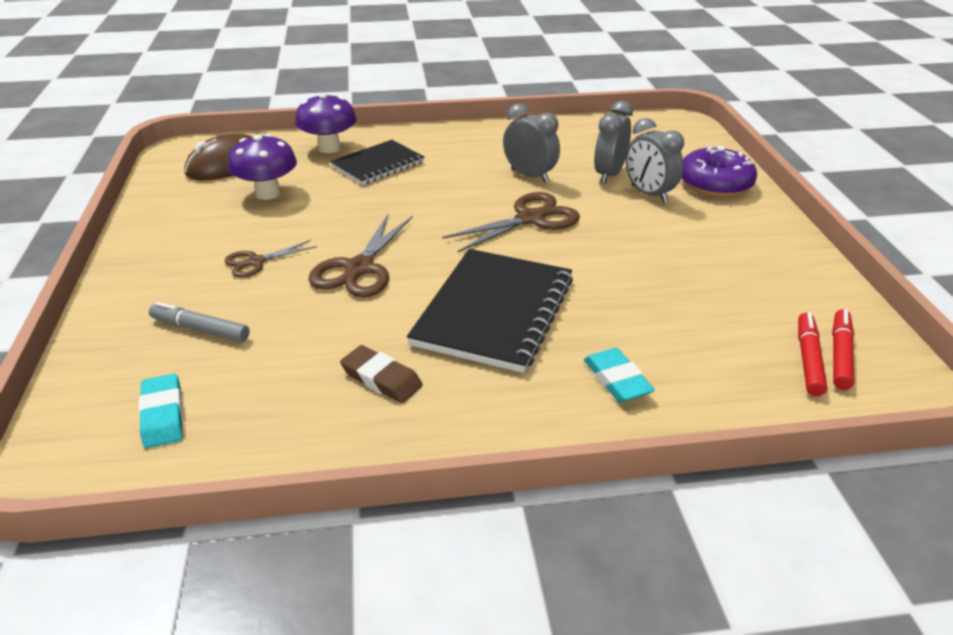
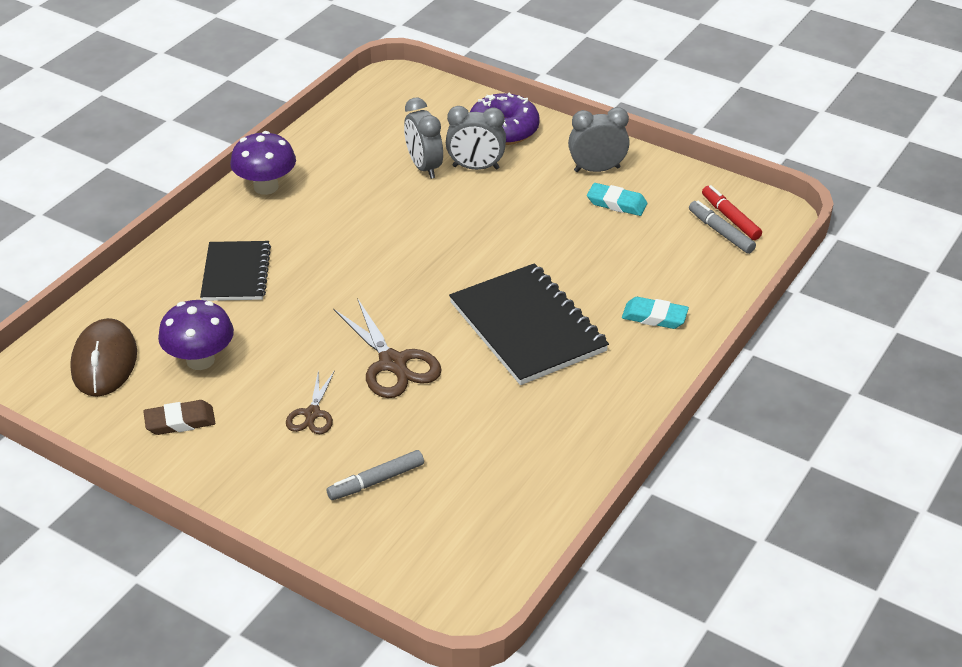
camera: 50 degrees left, 5 degrees up
turquoise eraser [139,374,183,448] -> turquoise eraser moved to [587,183,648,216]
purple mushroom [295,93,357,153] -> purple mushroom moved to [230,131,296,195]
brown eraser [340,345,423,403] -> brown eraser moved to [143,400,215,435]
brown scissors [442,192,580,253] -> none
grey clock [503,103,560,183] -> grey clock moved to [568,107,629,172]
red marker [798,312,827,396] -> grey marker [689,201,756,254]

